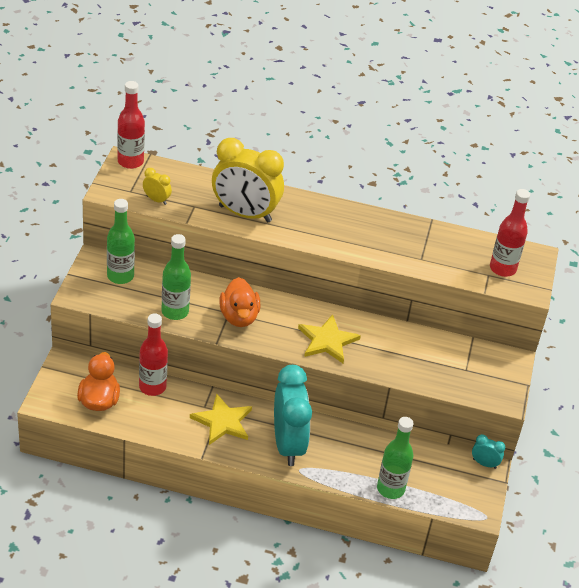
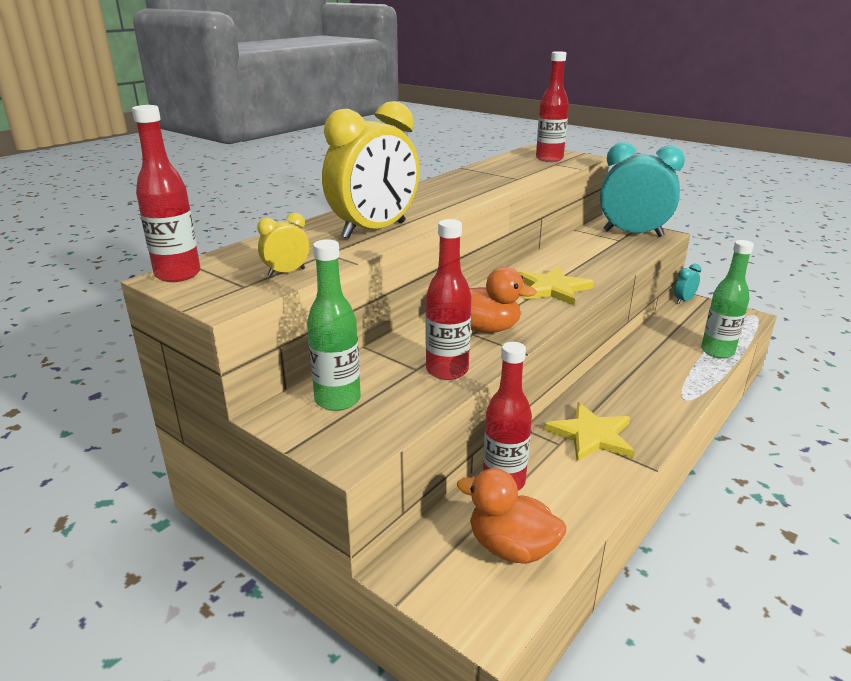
camera: 60 degrees left, 15 degrees down
green bottle [161,234,191,320] -> red bottle [426,219,471,380]
turquoise clock [274,365,312,466] -> turquoise clock moved to [600,142,685,237]

